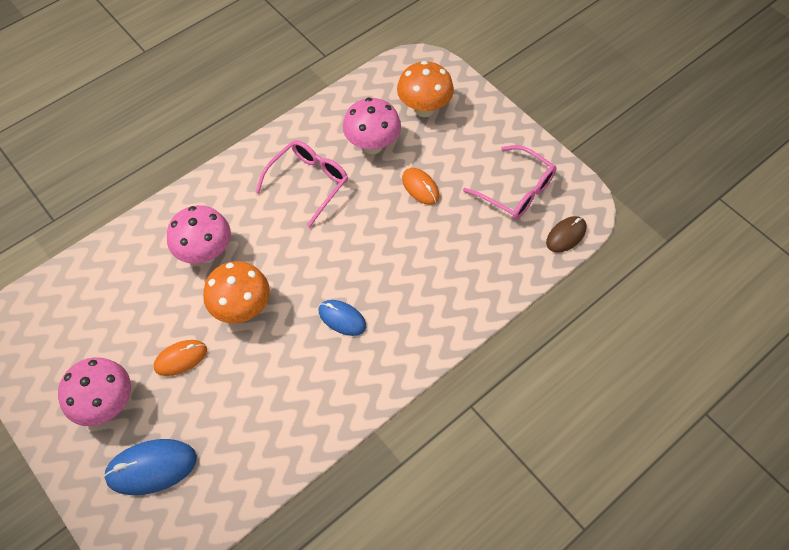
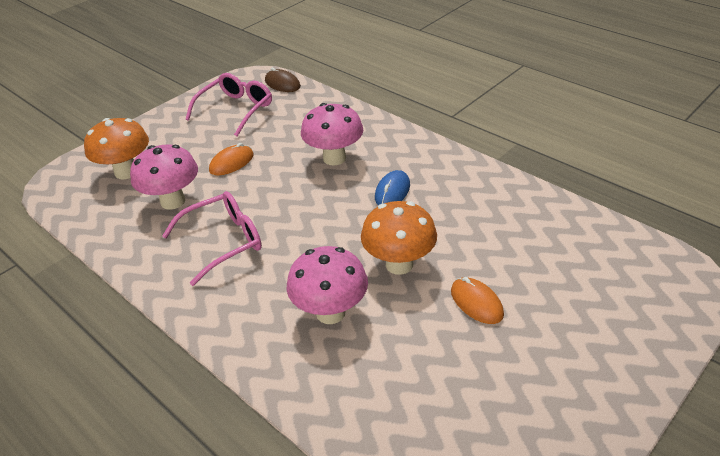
camera: 95 degrees left, 20 degrees down
pink mushroom [58,357,131,426] -> pink mushroom moved to [301,103,363,166]
blue mouse [103,439,197,495] -> none
pink glasses [255,140,348,228] -> pink glasses turned 120 degrees clockwise [162,191,262,286]

